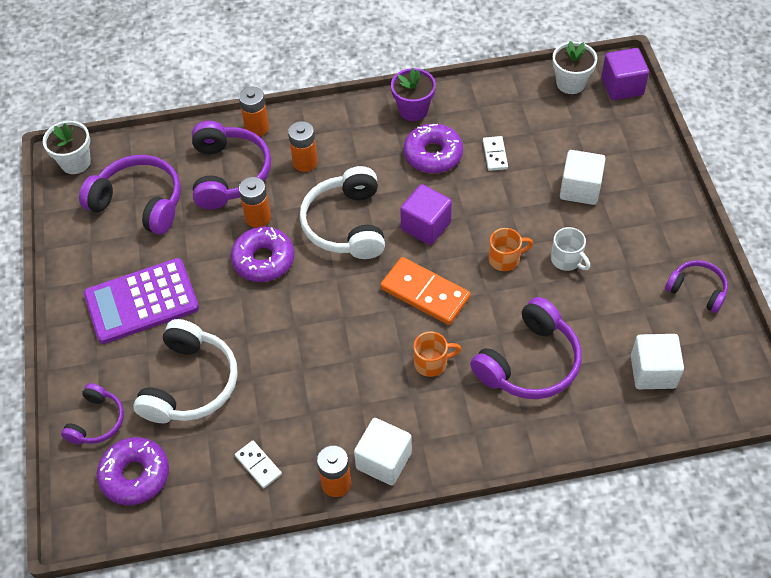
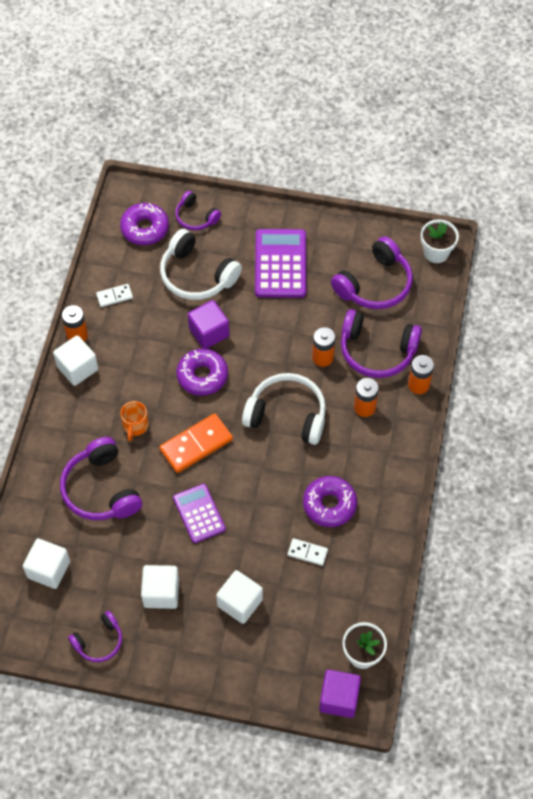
camera: 110 degrees right, 5 degrees up
purple donut [231,227,294,282] -> purple donut moved to [176,348,228,396]
purple flower pot [391,68,436,121] -> none
purple cube [400,184,452,245] -> purple cube moved to [188,300,229,349]
orange mug [488,228,533,271] -> purple calculator [173,484,226,543]
white mug [551,227,590,271] -> none
none -> white cube [141,565,179,609]

